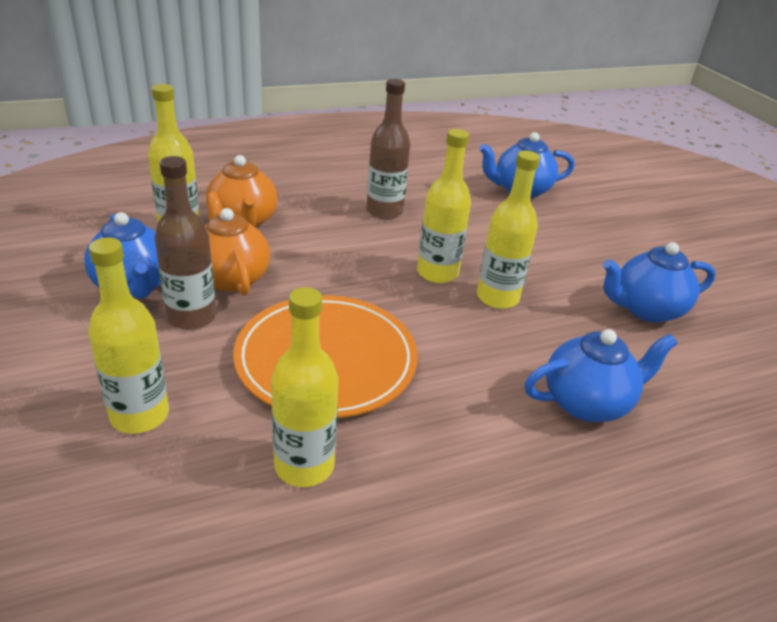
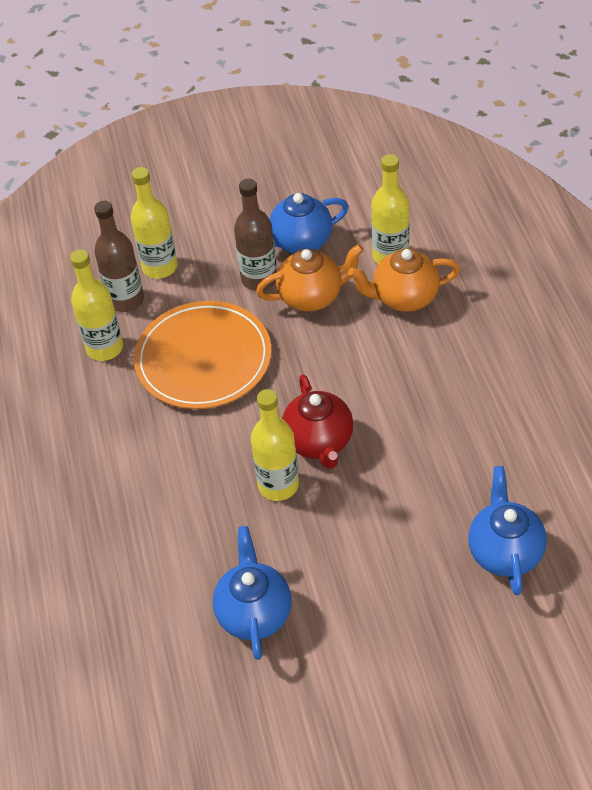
camera: 105 degrees right, 15 degrees up
brown bottle [367,79,410,220] -> brown bottle moved to [94,201,144,312]
yellow bottle [417,129,471,283] -> red teapot [282,374,353,469]
blue teapot [525,329,678,422] -> none

